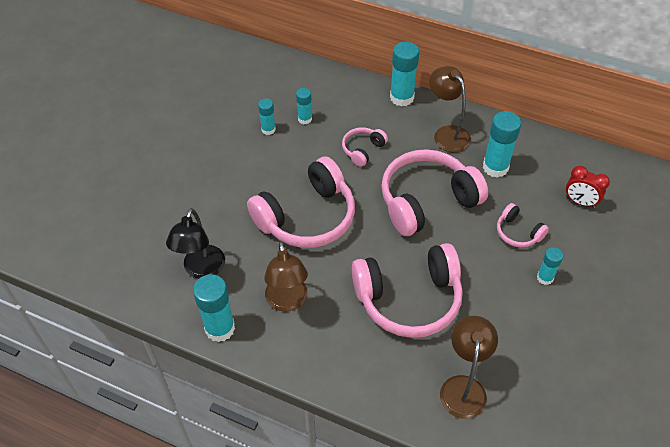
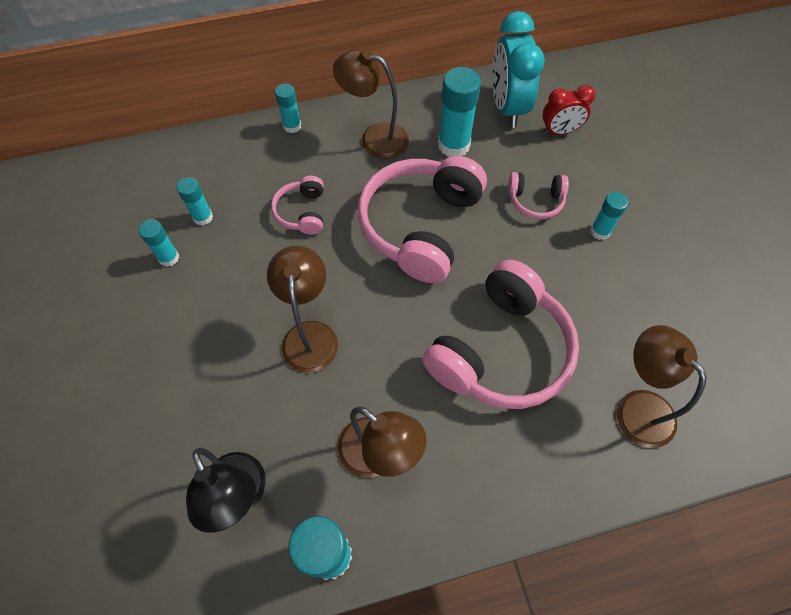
camera: 40 degrees left, 10 degrees up
pink headphones [247,156,355,248] -> brown lamp [267,246,338,373]
turquoise glue stick [390,42,419,107] -> turquoise glue stick [275,83,301,133], size x0.57
none -> turquoise clock [492,11,545,128]

